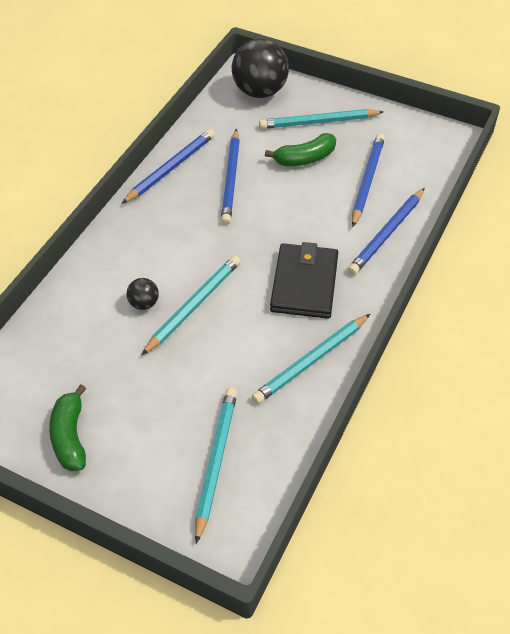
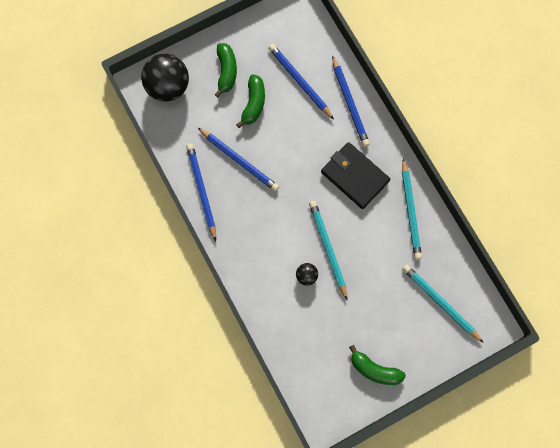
camera: 55 degrees left, 25 degrees up
turquoise pencil [259,109,383,129] -> green banana [214,43,237,97]

